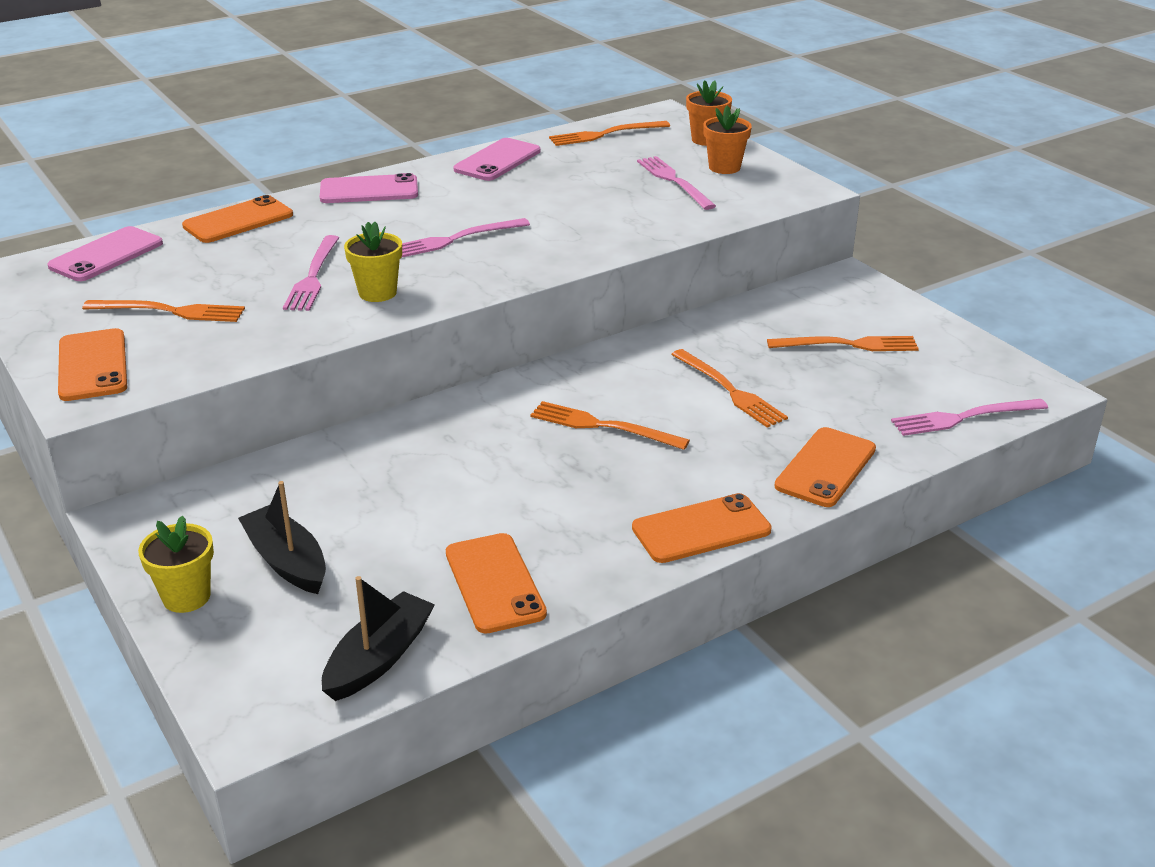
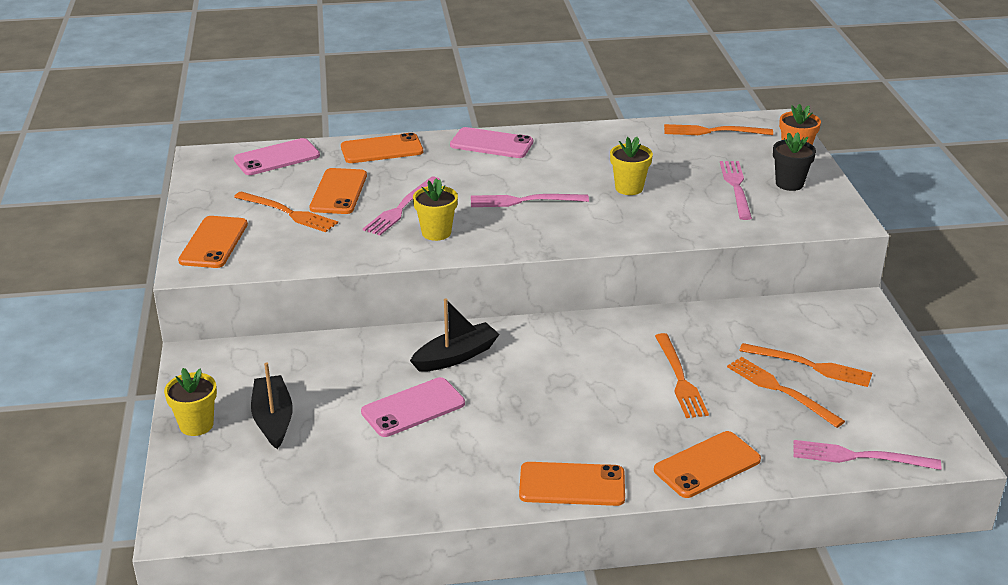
camera: 25 degrees right, 0 degrees up
black boat [322,576,435,701] -> black boat moved to [410,298,500,372]
orange phone [446,533,547,634] -> orange phone moved to [310,168,367,214]
pink phone [454,138,540,181] -> pink phone moved to [361,377,465,437]
orange fork [530,401,690,450] -> orange fork moved to [727,357,845,428]
orange flower pot [703,105,752,174] -> black flower pot [773,132,816,191]
none -> yellow flower pot [610,137,653,195]

